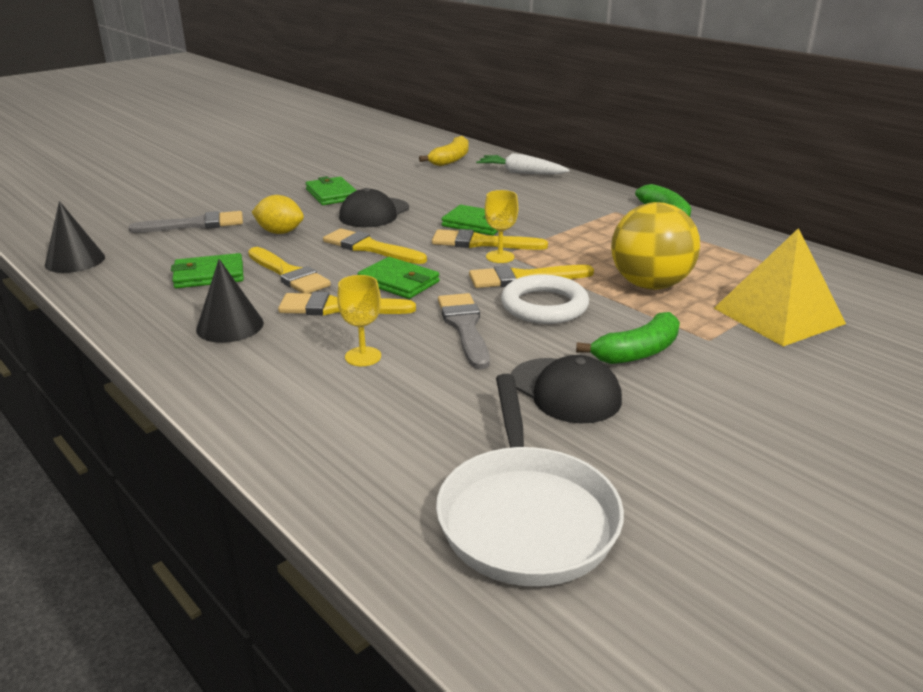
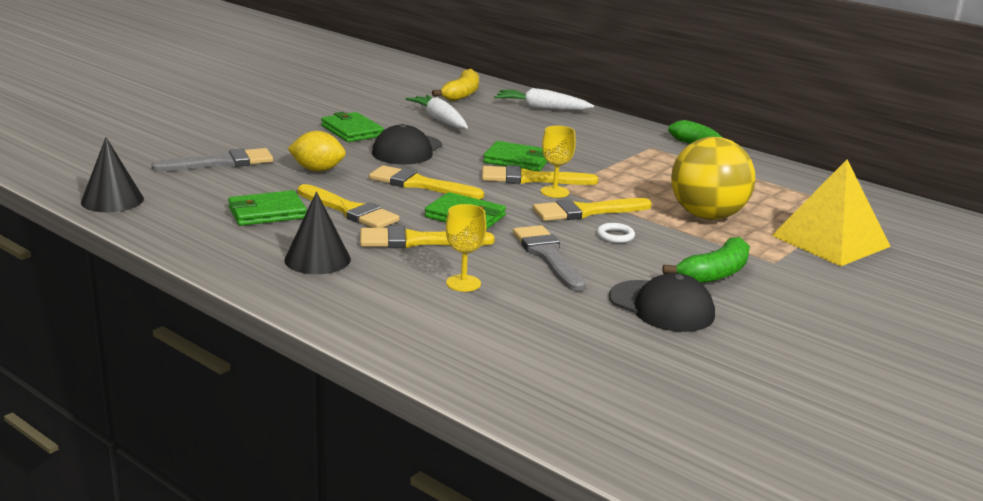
camera: 10 degrees left, 5 degrees down
white pan [436,374,624,586] -> none
white ring [501,275,589,324] -> white ring [597,223,635,243], size x0.45
none -> white carrot [405,95,468,129]

